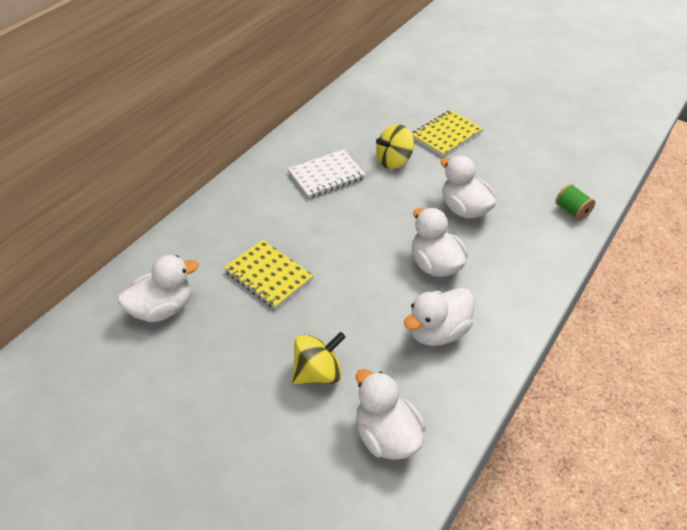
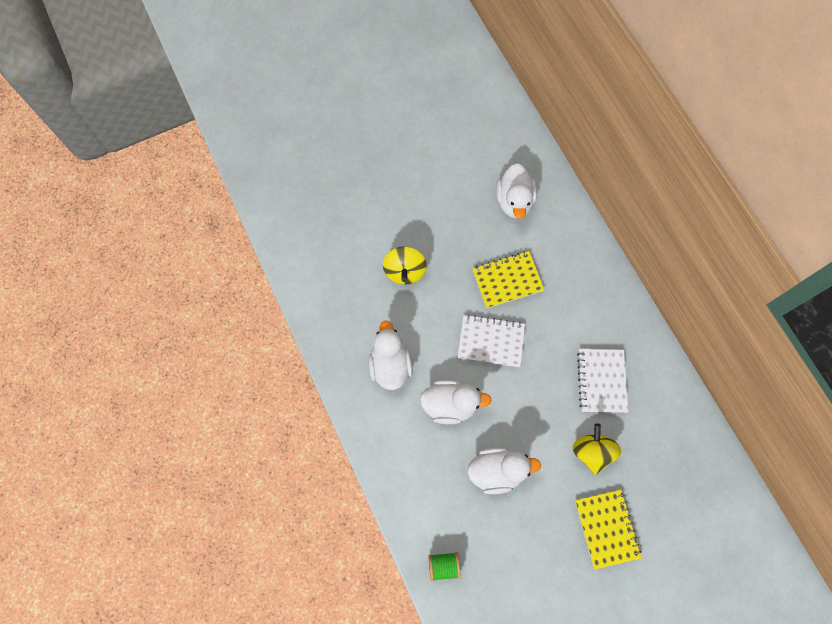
camera: 120 degrees right, 25 degrees up
white duck [356,369,426,460] -> none
none -> white notebook [458,314,525,367]

